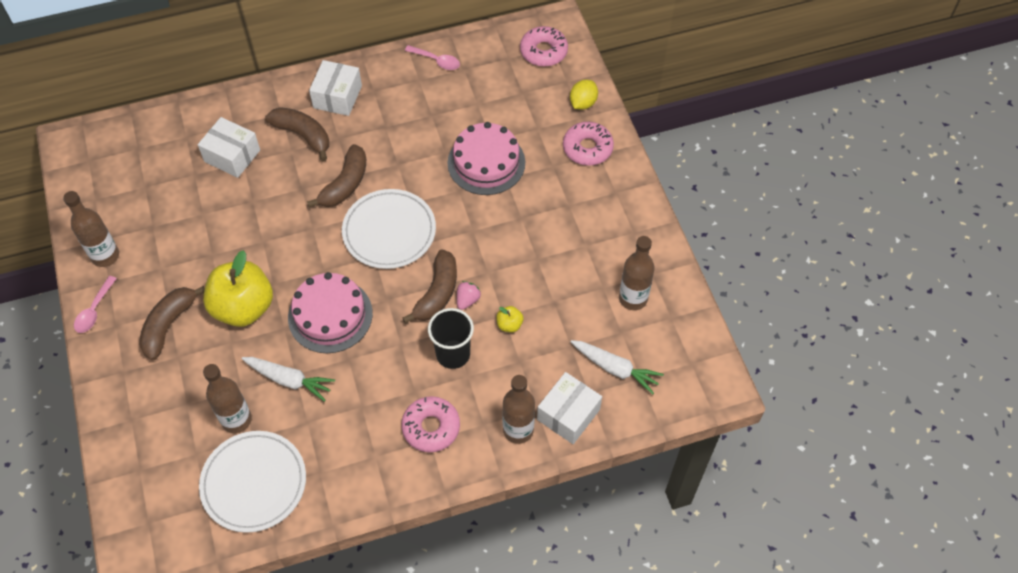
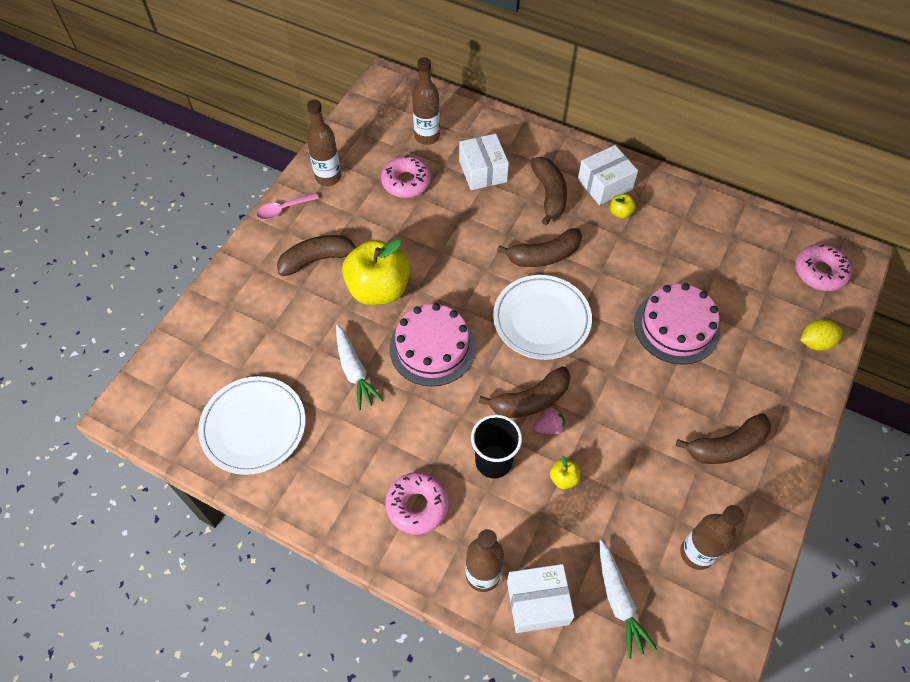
camera: 45 degrees right, 0 degrees up
brown bottle [203,364,252,433] -> brown bottle moved to [412,57,440,145]
pink spoon [405,45,460,70] -> none
pink donut [563,122,614,166] -> pink donut moved to [381,156,431,198]
none -> yellow apple [610,194,636,219]
none -> brown banana [676,413,771,464]

